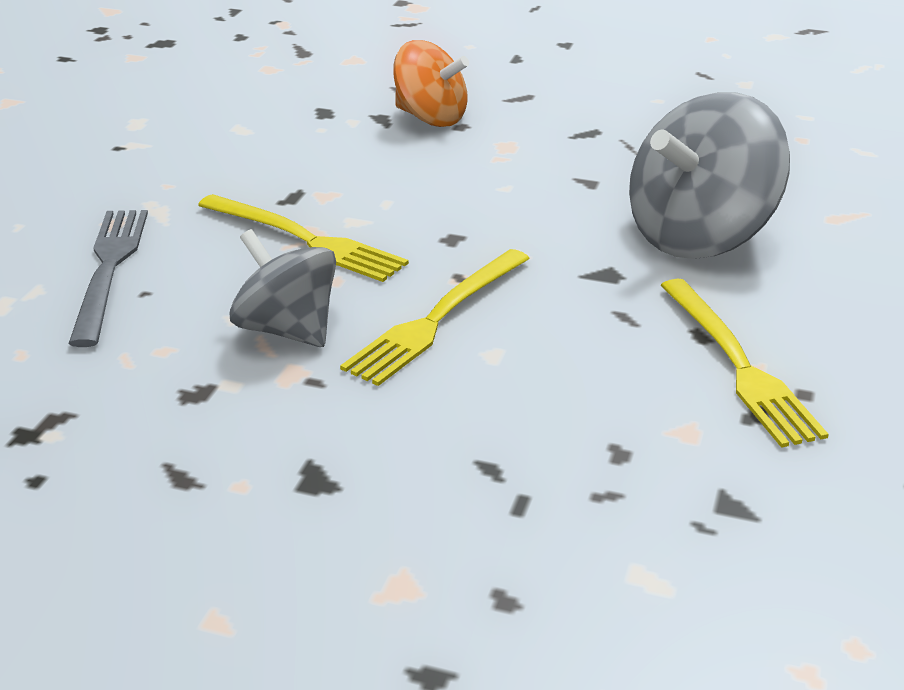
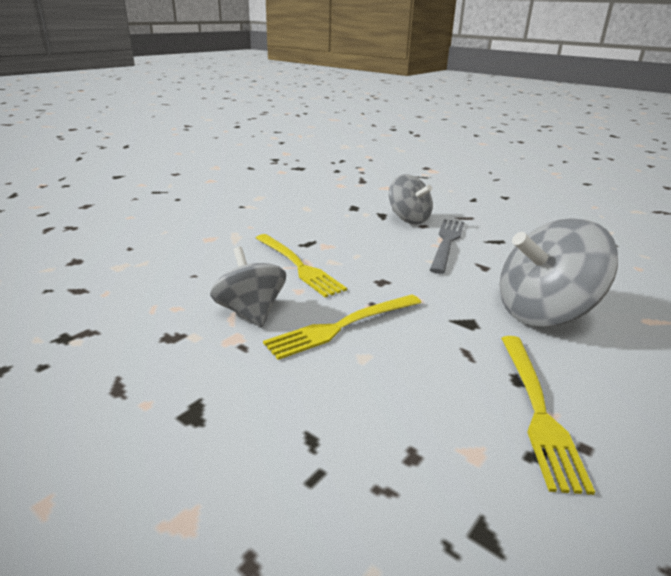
camera: 20 degrees right, 5 degrees down
grey fork [68,210,148,347] -> grey fork moved to [430,219,464,274]
orange spinning top [393,40,469,127] -> grey spinning top [389,174,433,224]

